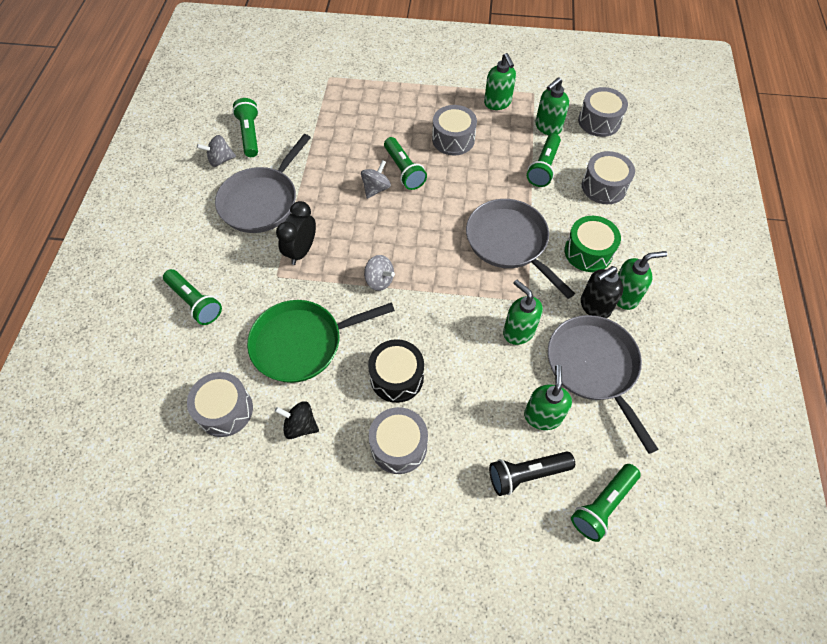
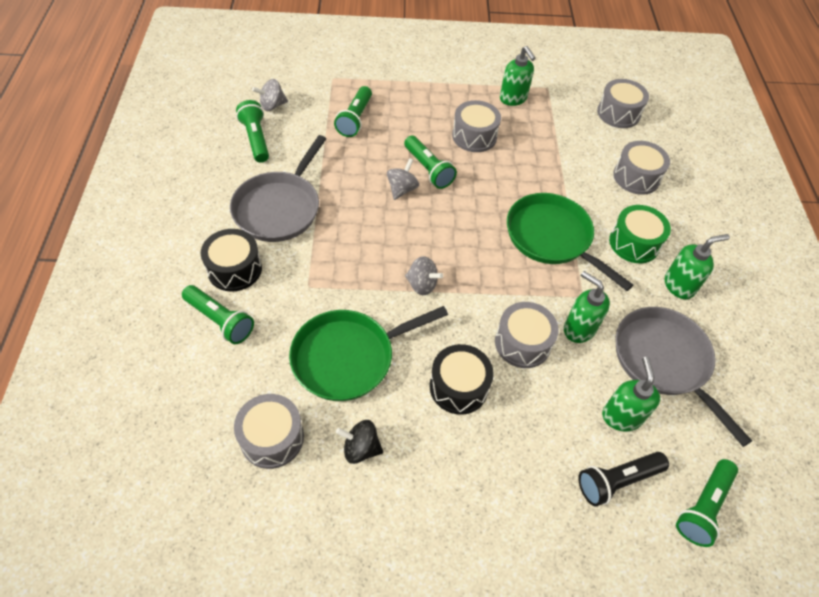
camera: 10 degrees left, 5 degrees down
grey spinning top [197,135,236,167] -> grey spinning top moved to [252,79,288,111]
black clock [276,201,316,265] -> none
grey drum [369,407,428,474] -> grey drum moved to [495,302,559,368]
grey pan [466,199,575,299] -> green pan [507,193,633,291]
green flashlight [527,134,561,187] -> green flashlight moved to [334,86,372,137]
green soap dispenser [535,77,569,135] -> none
black soap dispenser [581,266,623,318] -> none
none -> black drum [201,229,262,292]

